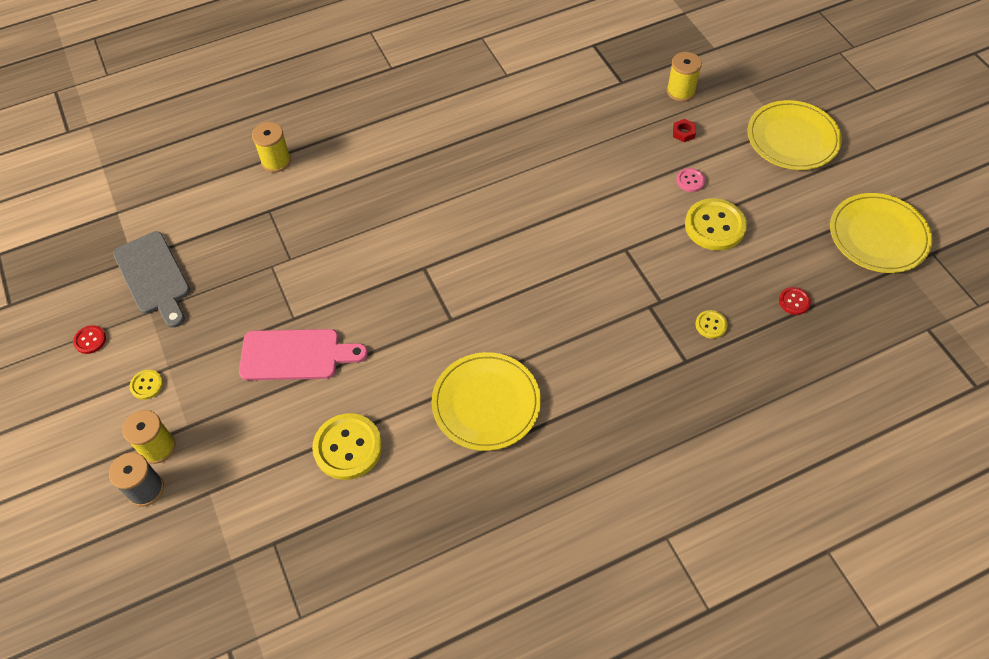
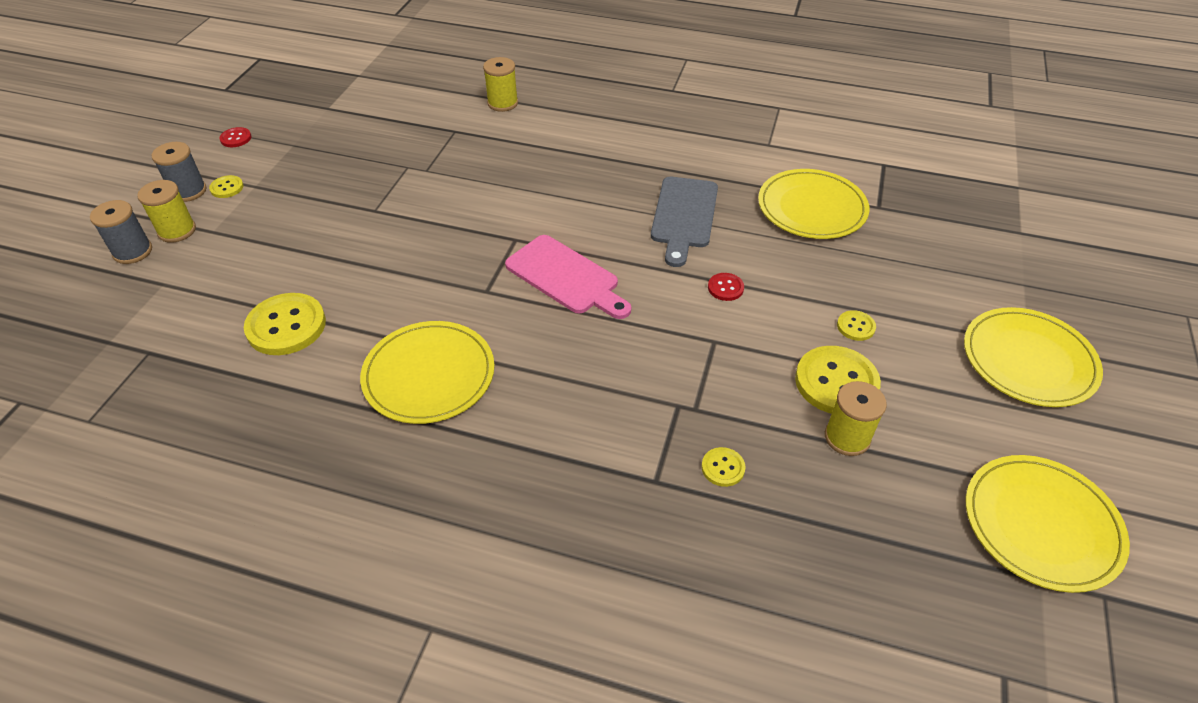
camera: 40 degrees right, 10 degrees down
grey cutting board [113,231,190,328] -> grey cutting board moved to [651,177,718,267]
pink cutting board [239,329,368,380] -> pink cutting board moved to [505,235,631,319]
yellow spool [667,52,702,102] -> yellow spool moved to [825,381,887,456]
red nut [673,119,696,142] -> none
pink button [676,168,705,192] -> yellow button [837,310,876,341]
red button [779,287,811,315] -> red button moved to [708,273,744,301]
none -> grey spool [151,142,206,202]
none -> yellow plate [758,169,870,239]

